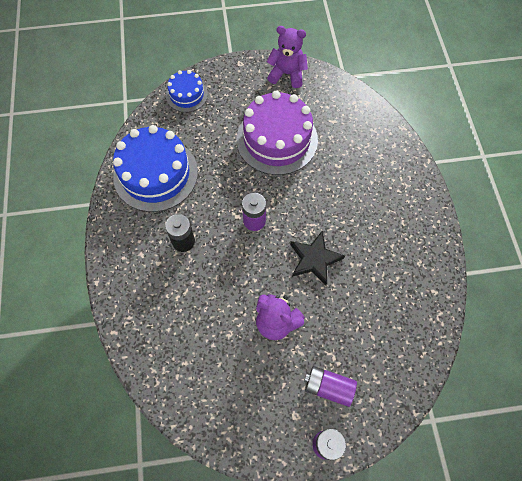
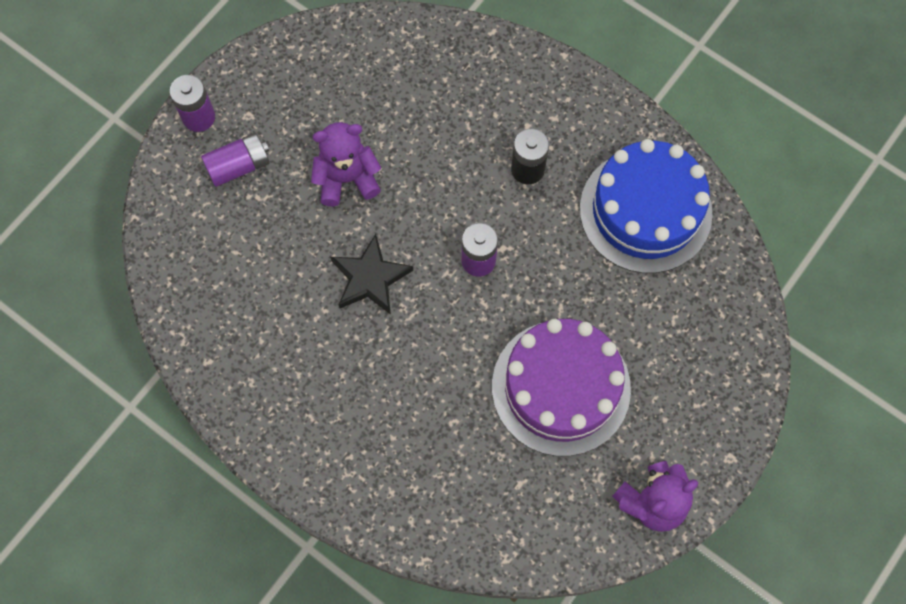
camera: 135 degrees right, 5 degrees up
blue cake [166,70,208,112] -> none

